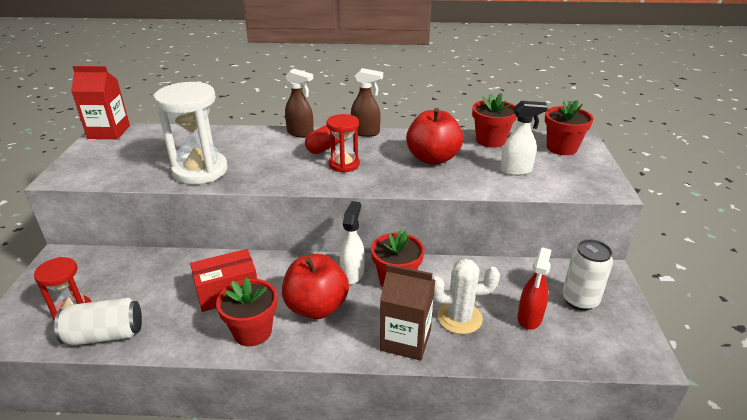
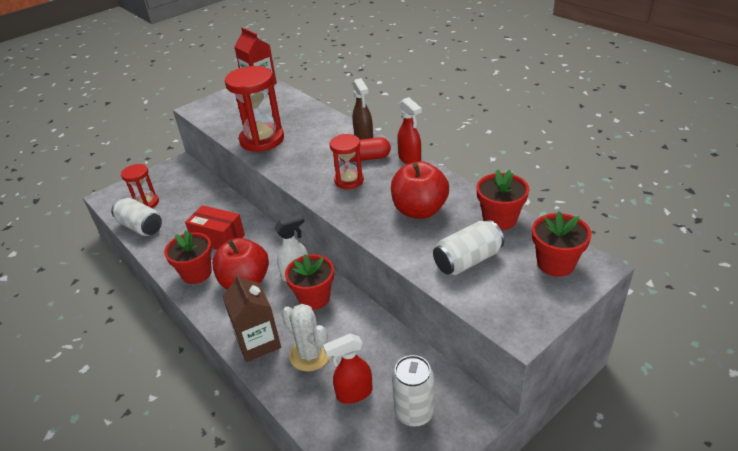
camera: 50 degrees right, 5 degrees up
white hourglass [154,81,228,184] -> red hourglass [225,66,284,152]
brown spray bottle [351,68,383,137] -> red spray bottle [397,97,422,164]
white spray bottle [500,101,548,176] -> white can [433,220,504,275]

